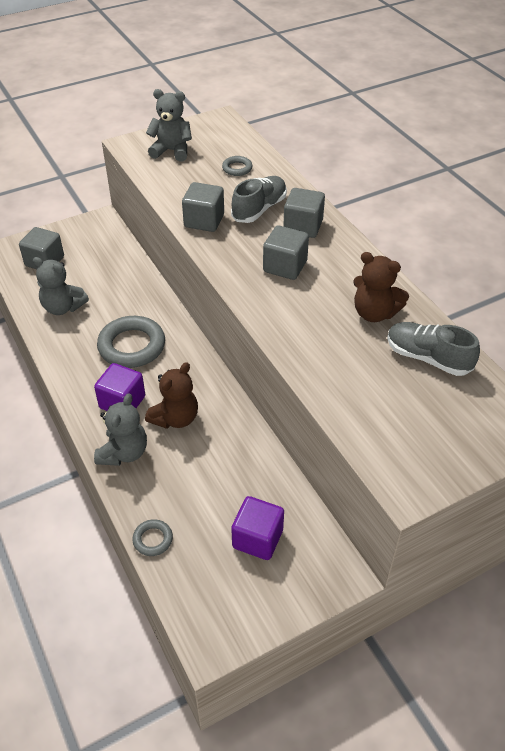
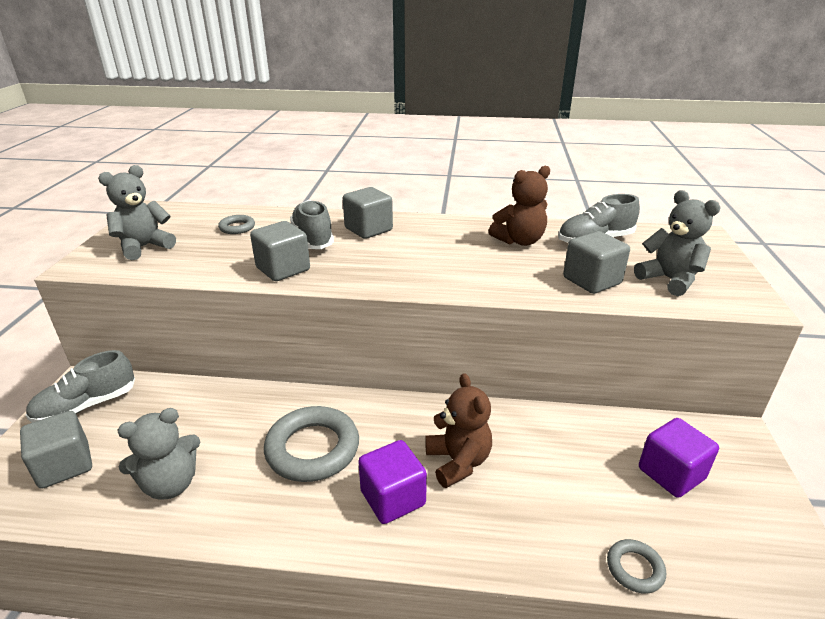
camera: 55 degrees left, 15 degrees down
grey teddy bear [94,393,147,466] -> grey teddy bear moved to [634,190,721,296]
grey cube [263,225,309,280] -> grey cube moved to [563,231,630,294]
none -> grey shoe [26,350,135,423]

